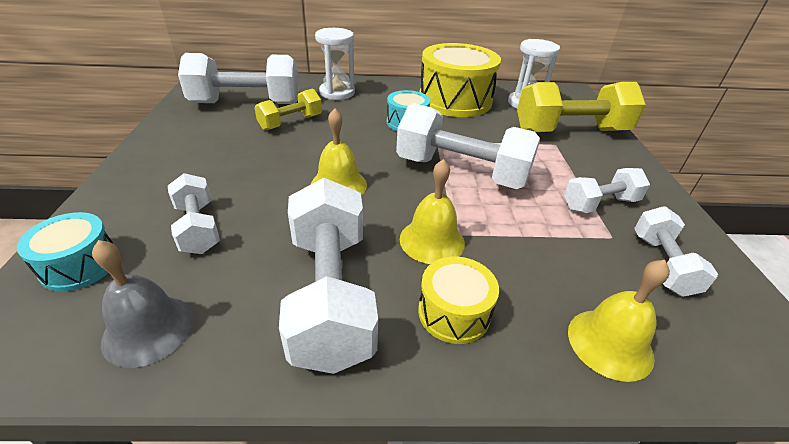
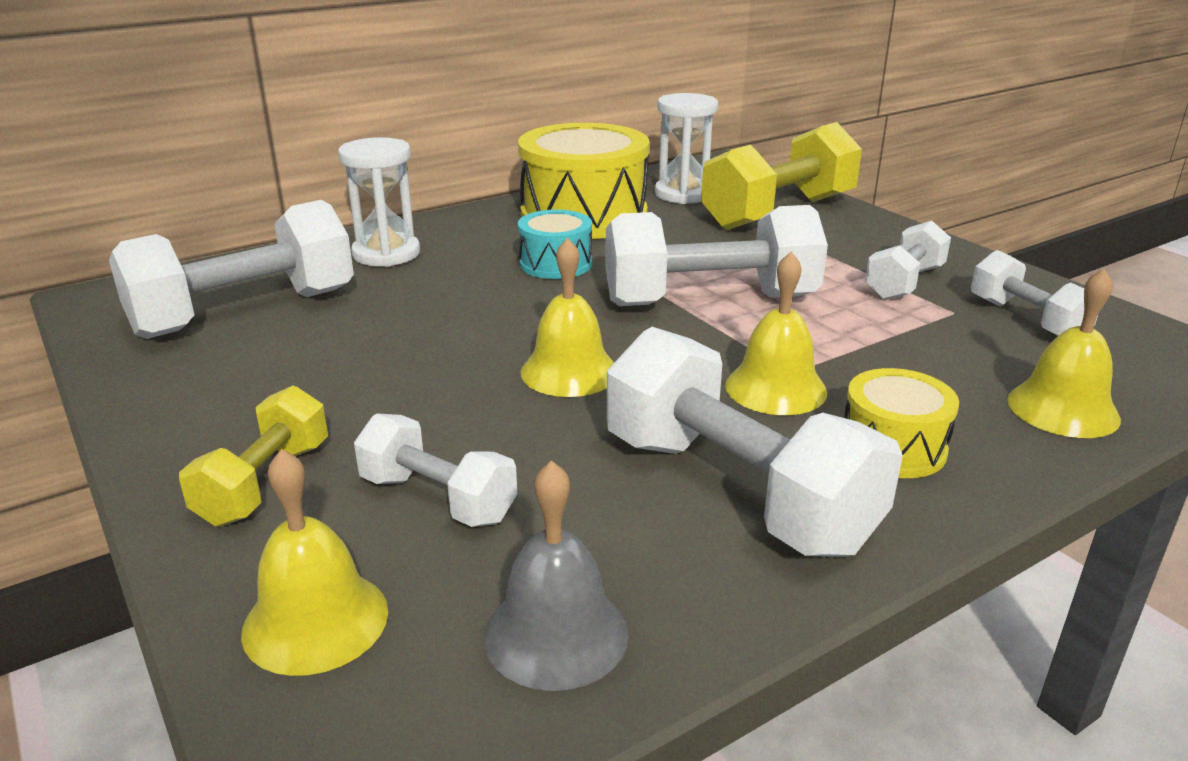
camera: 30 degrees left, 10 degrees down
turquoise drum [17,212,113,292] -> yellow bell [241,449,388,676]
yellow dumbbell [254,89,322,131] -> yellow dumbbell moved to [179,386,328,527]

